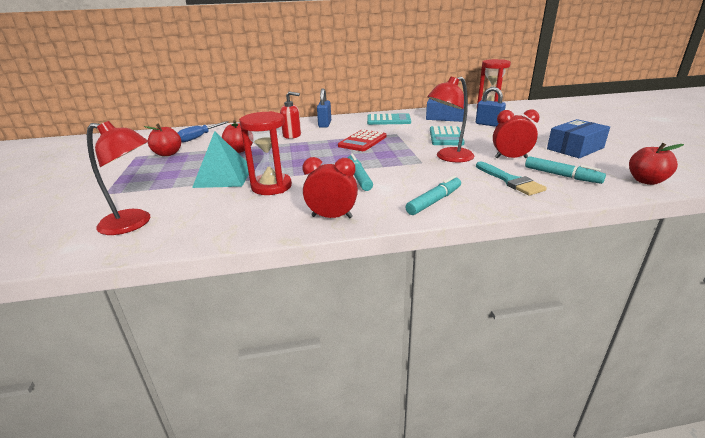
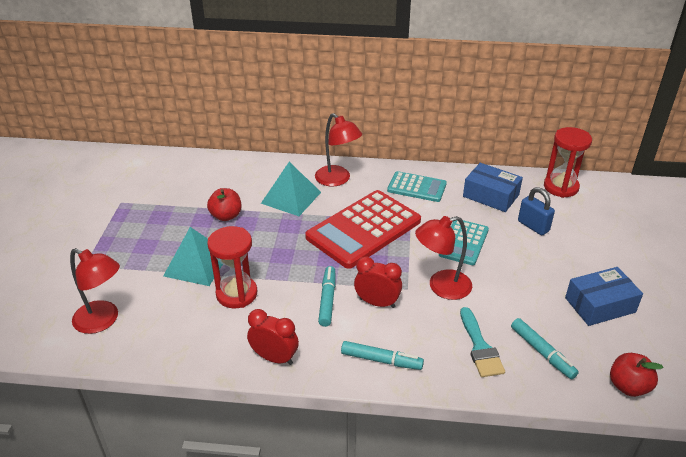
camera: 15 degrees right, 10 degrees up
red apple [144,124,181,156] -> none
blue screwdriver [178,121,229,142] -> none
red soap dispenser [280,91,301,139] -> turquoise pyramid [261,162,321,216]
blue padlock [317,88,331,128] -> red lamp [315,113,362,186]
red calculator [338,130,387,151] -> red calculator [305,190,421,269], size x1.81
turquoise marker [406,176,461,215] -> turquoise marker turned 45 degrees clockwise [341,341,424,370]
red clock [493,110,540,158] -> red clock moved to [354,256,402,308]

